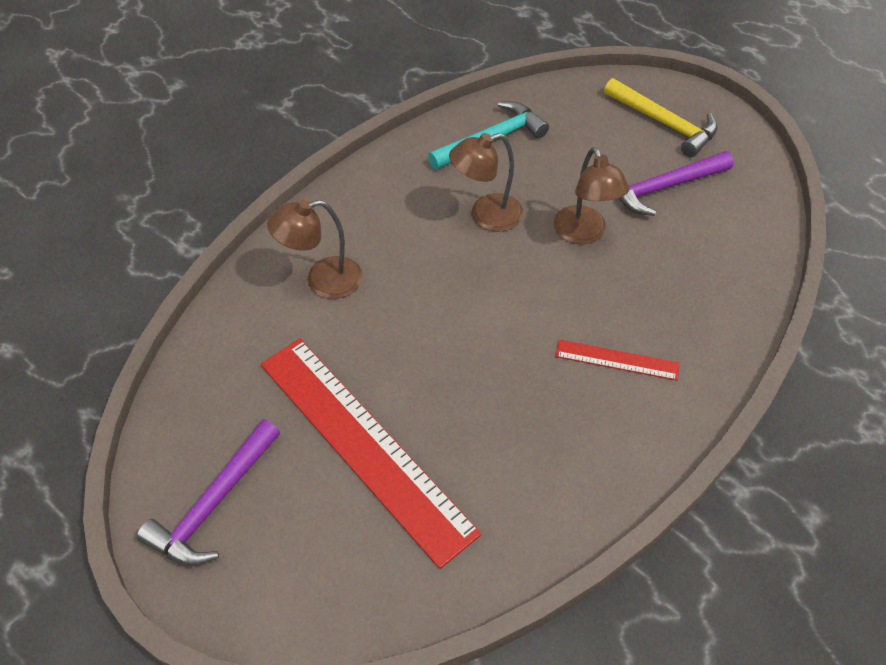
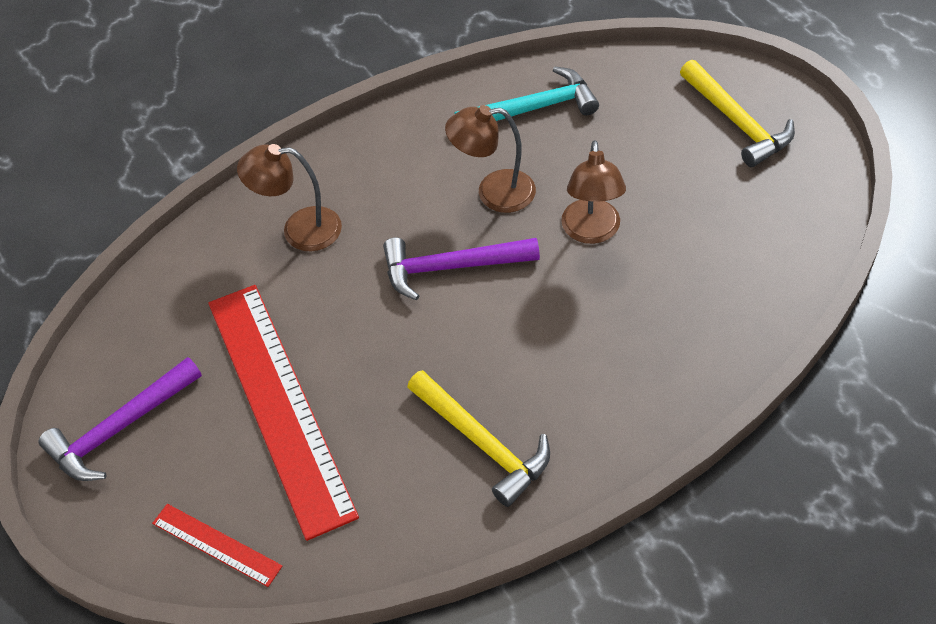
camera: 20 degrees right, 0 degrees up
red ruler [555,339,680,381] -> red ruler moved to [152,504,282,587]
purple hammer [619,151,734,216] -> purple hammer moved to [383,237,540,300]
none -> yellow hammer [407,370,550,507]

